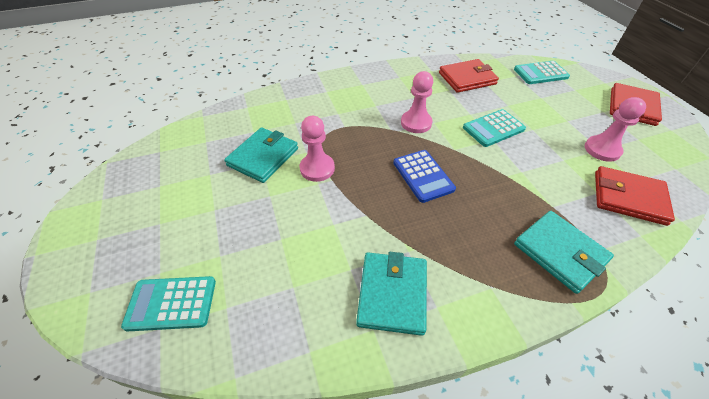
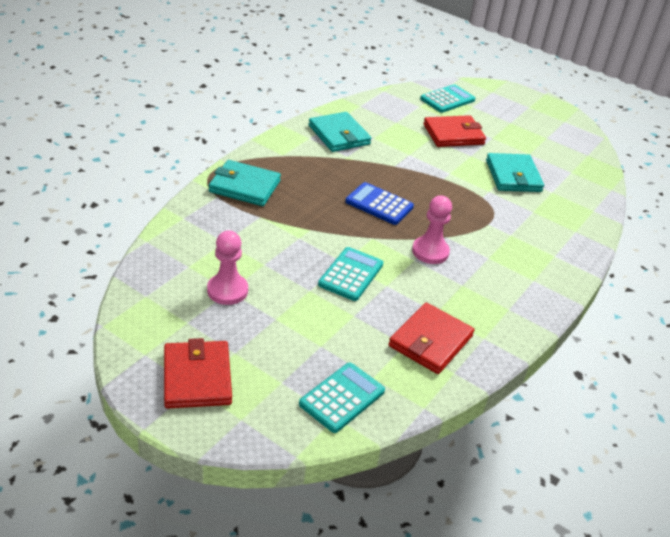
camera: 140 degrees right, 10 degrees down
pink pawn [300,116,335,182] -> none
red wallet [595,166,675,226] -> red wallet moved to [423,115,486,147]

